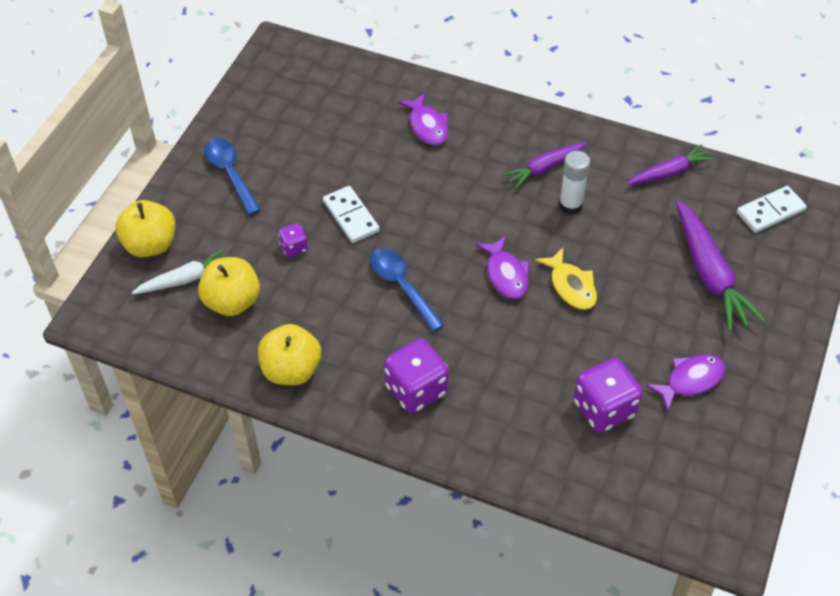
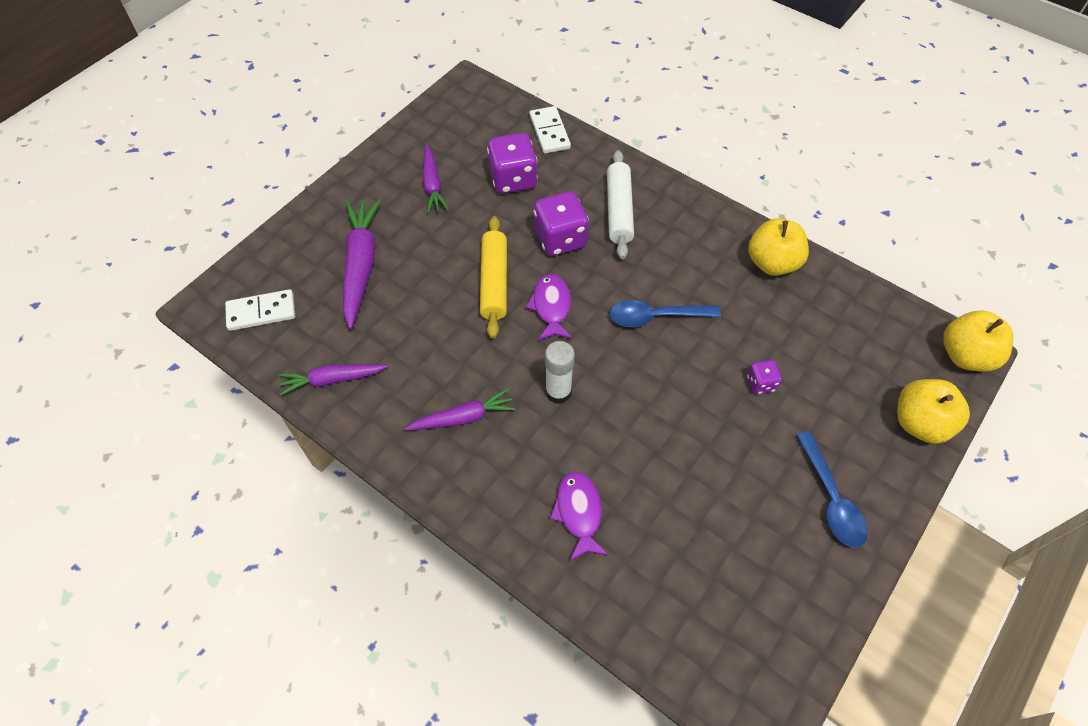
camera: 165 degrees left, 5 degrees up
white carrot [132,248,228,294] -> none
yellow apple [198,257,260,316] -> yellow apple moved to [943,311,1014,372]
white domino [323,186,380,243] -> white domino moved to [530,106,571,154]
blue spoon [370,248,444,332] -> blue spoon turned 105 degrees clockwise [610,300,721,327]
purple dice [384,339,449,413] -> purple dice moved to [534,191,589,256]
yellow fish [535,248,597,310] -> yellow rolling pin [480,216,507,338]
white glue stick [559,151,590,215] -> white glue stick moved to [545,341,575,404]
purple fish [646,355,725,412] -> purple carrot [422,144,449,213]
none -> white rolling pin [607,150,634,259]

